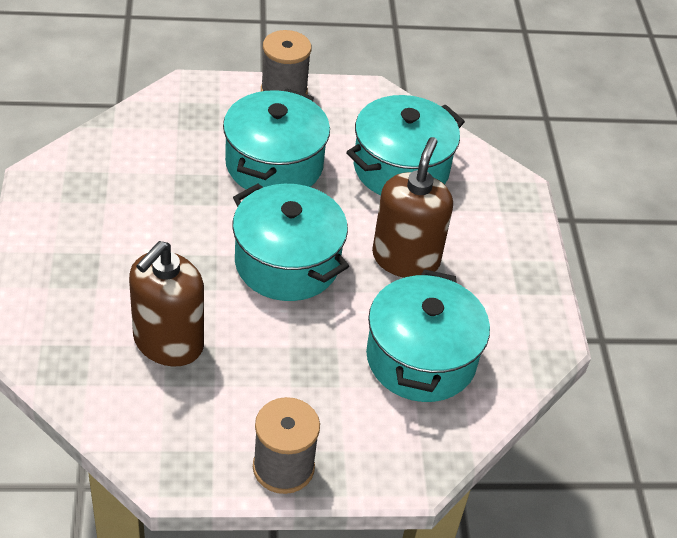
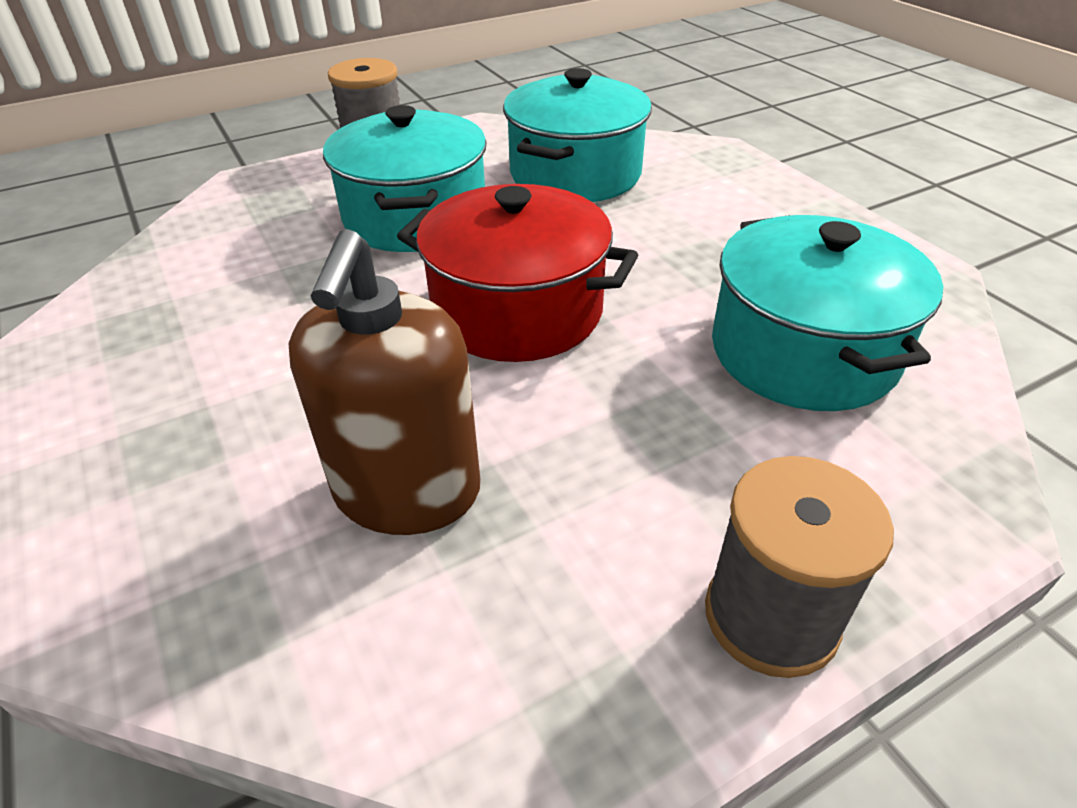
camera: 20 degrees left, 5 degrees down
turquoise pot [232,184,349,301] -> red pot [397,184,638,362]
brown soap dispenser [372,137,453,278] -> none

